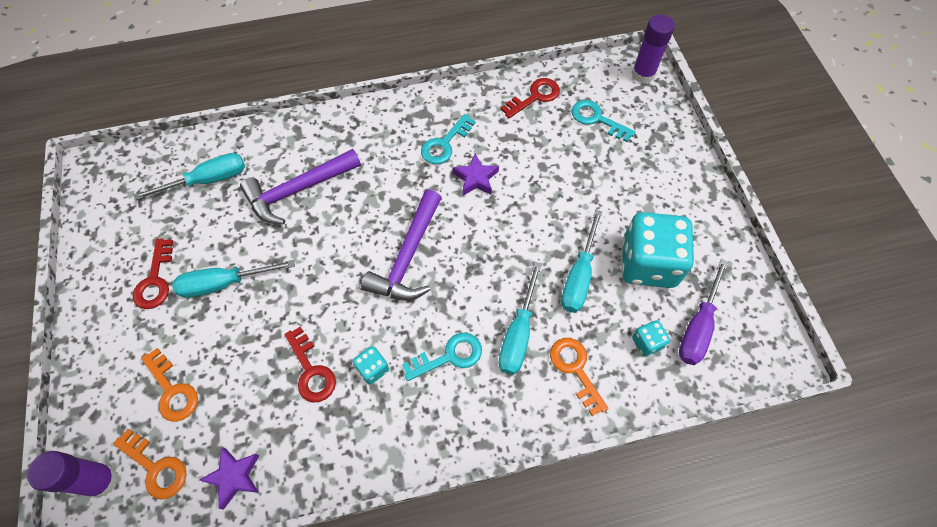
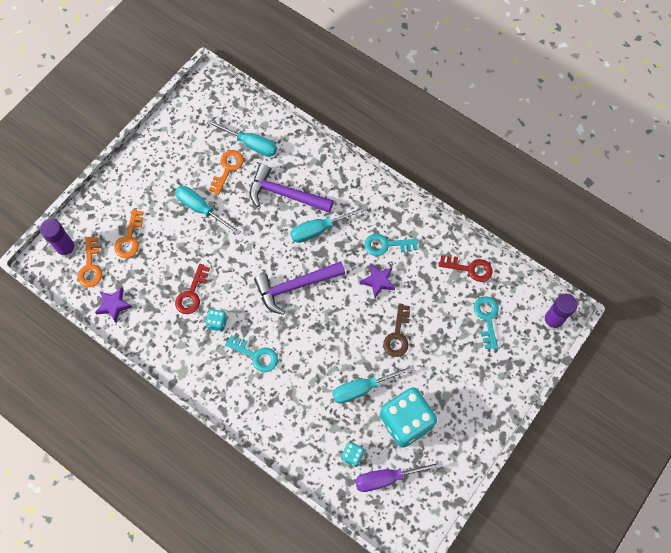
camera: 50 degrees right, 5 degrees up
red key [133,239,173,309] -> none
turquoise screwdriver [499,262,542,375] -> turquoise screwdriver moved to [290,206,367,243]
orange key [550,338,609,416] -> orange key moved to [209,150,244,195]
none -> brown key [383,303,410,357]

